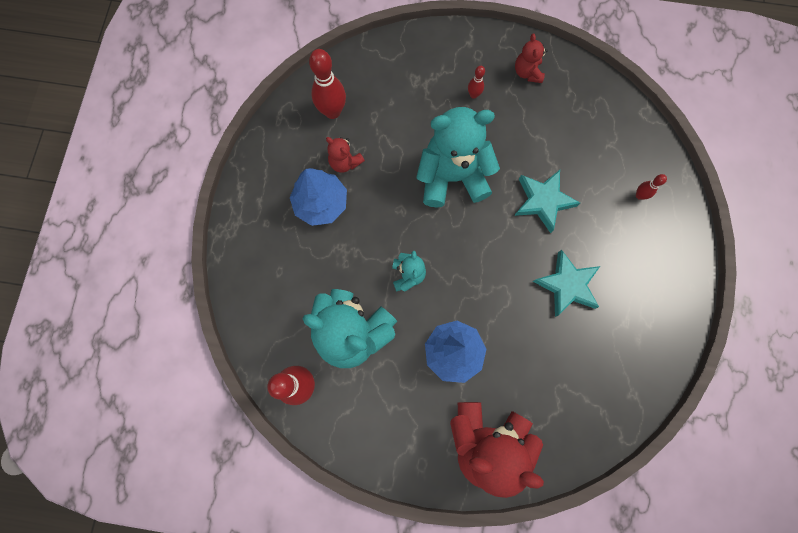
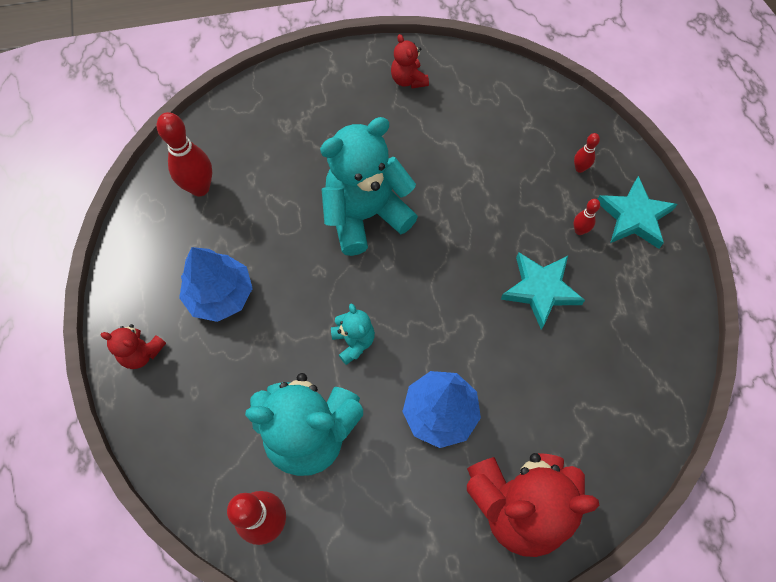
camera: 20 degrees left, 10 degrees down
red teddy bear [326,137,365,173] -> red teddy bear moved to [101,324,166,369]
red bowling pin [468,66,485,99] -> red bowling pin moved to [573,199,600,235]
turquoise star [514,170,580,233] -> turquoise star moved to [598,176,678,249]

